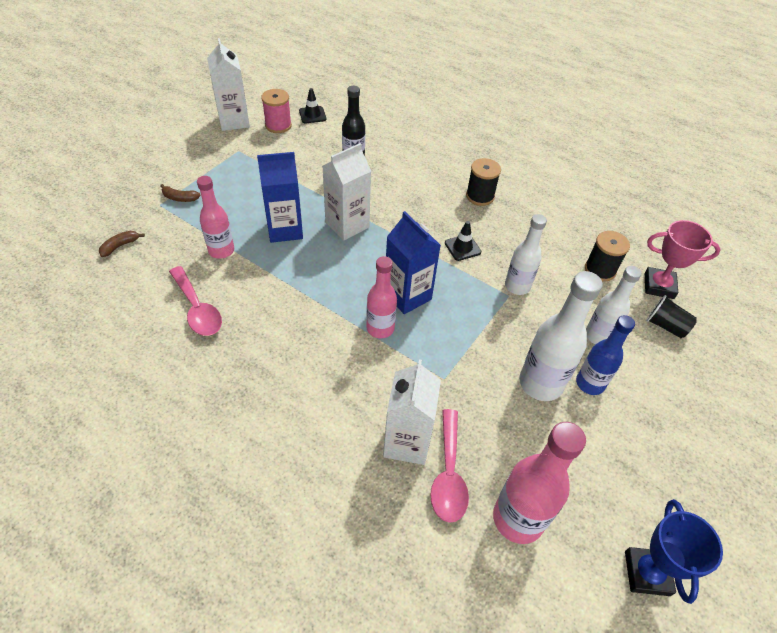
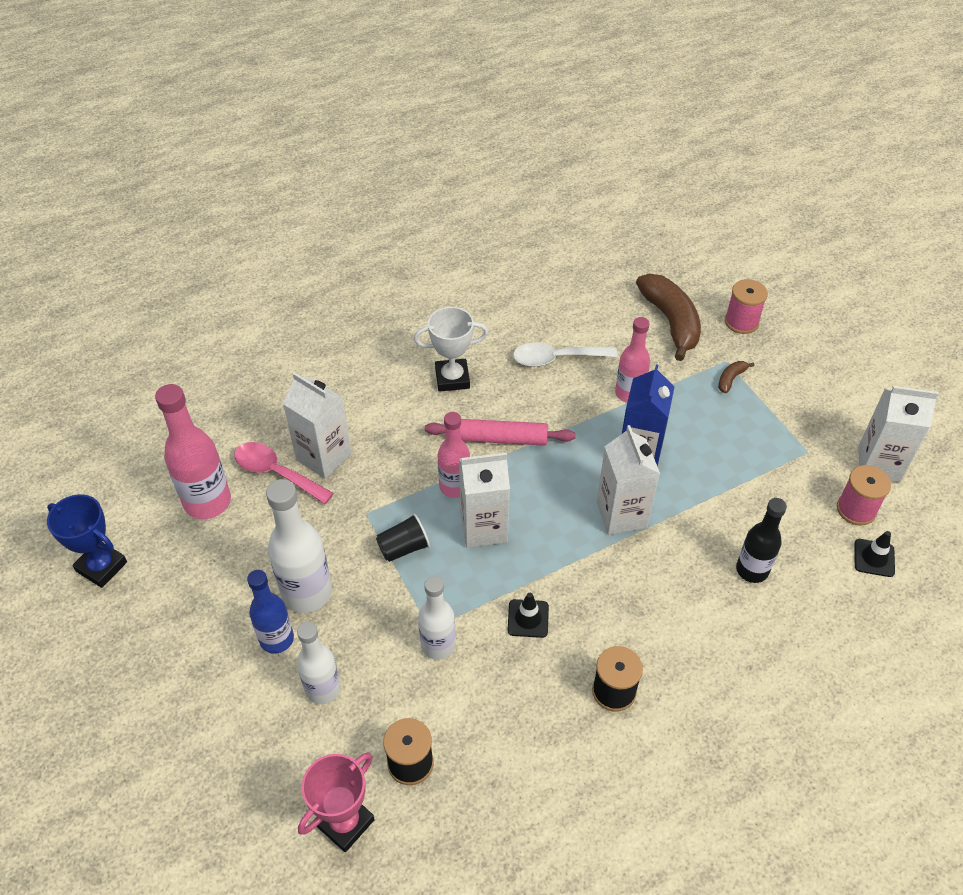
camera: 120 degrees right, 0 degrees up
brown banana [99,231,145,257] -> brown banana [636,274,701,361], size x2.34
pink spoon [169,266,222,336] -> white spoon [513,343,618,367]
blue carton [386,211,441,314] -> white carton [459,453,510,548]
black cup [646,295,697,338] -> black cup moved to [376,514,430,562]
none -> white trophy [414,307,488,392]
none -> pink rolling pin [425,419,576,446]
none -> pink spool [725,279,768,334]

